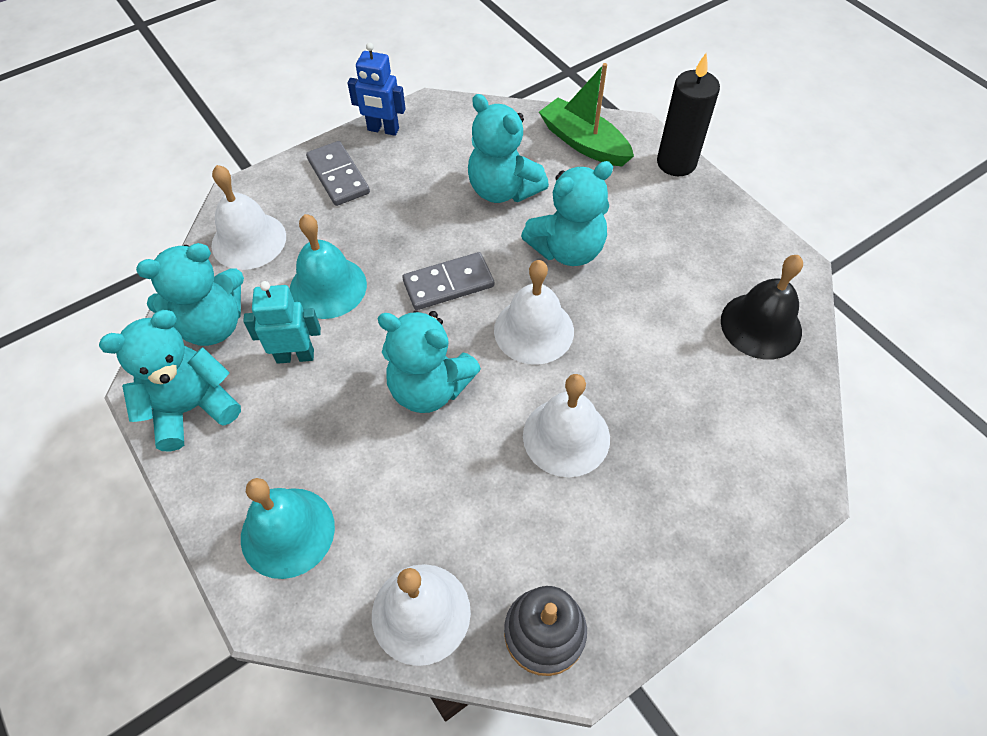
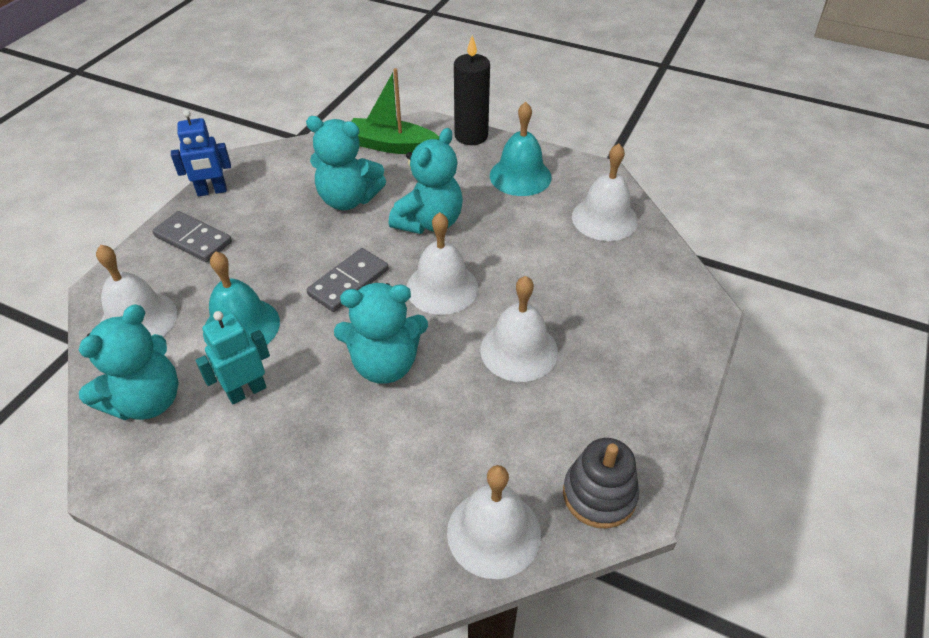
camera: 30 degrees left, 10 degrees down
turquoise teddy bear [99,310,241,452] -> none
turquoise bell [241,478,335,579] -> turquoise bell moved to [490,102,552,196]
black bell [721,255,803,360] -> white bell [572,143,638,241]

